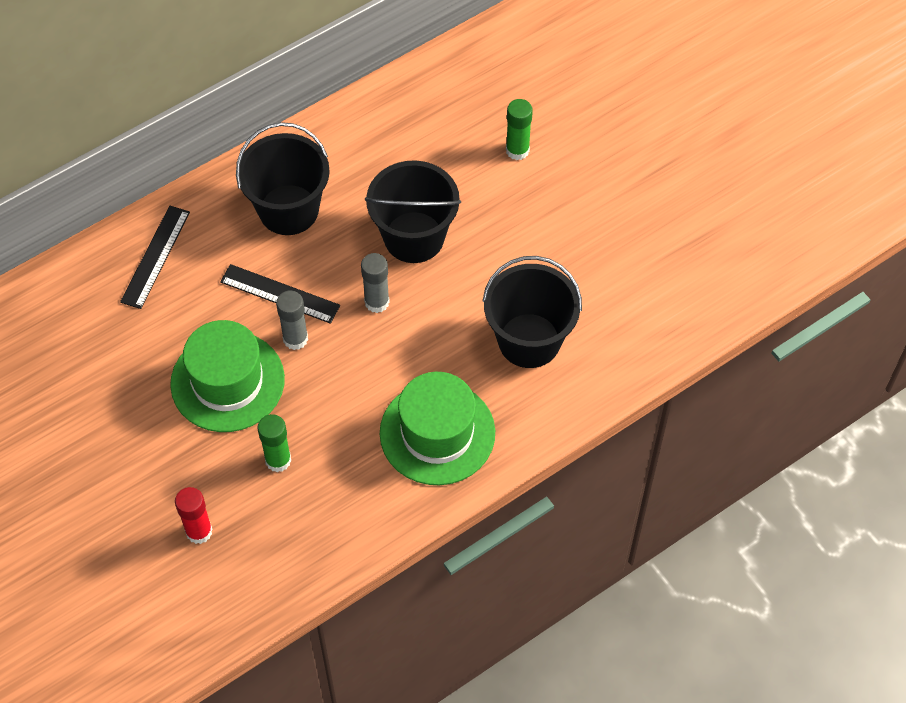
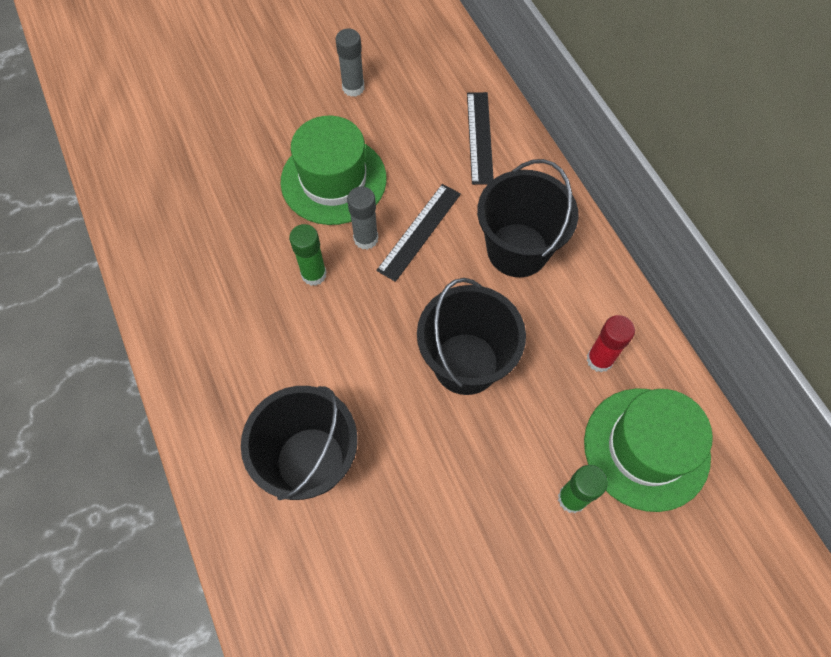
camera: 100 degrees right, 5 degrees up
black ruler [120,206,190,309] -> black ruler turned 60 degrees clockwise [467,92,494,185]
red glue stick [175,487,213,544] -> red glue stick moved to [586,315,635,373]
green glue stick [257,414,291,472] -> green glue stick moved to [289,224,327,286]
grey glue stick [361,253,390,313] -> grey glue stick moved to [336,29,365,97]
green hat [380,372,495,485] -> green hat moved to [584,388,713,512]

